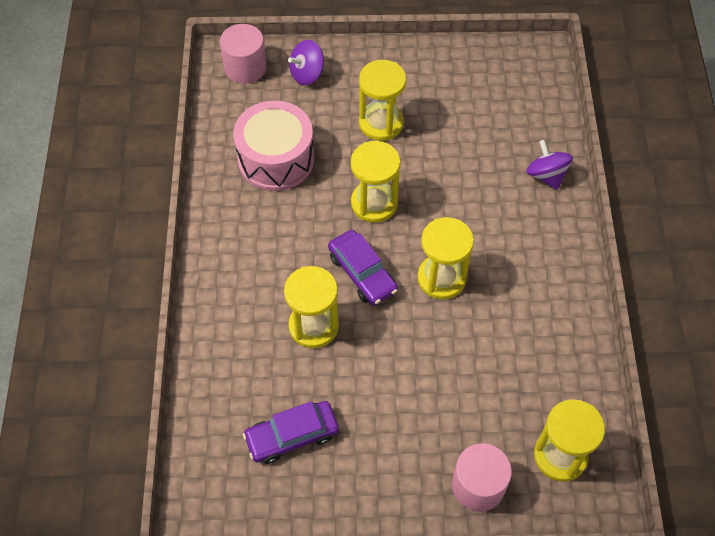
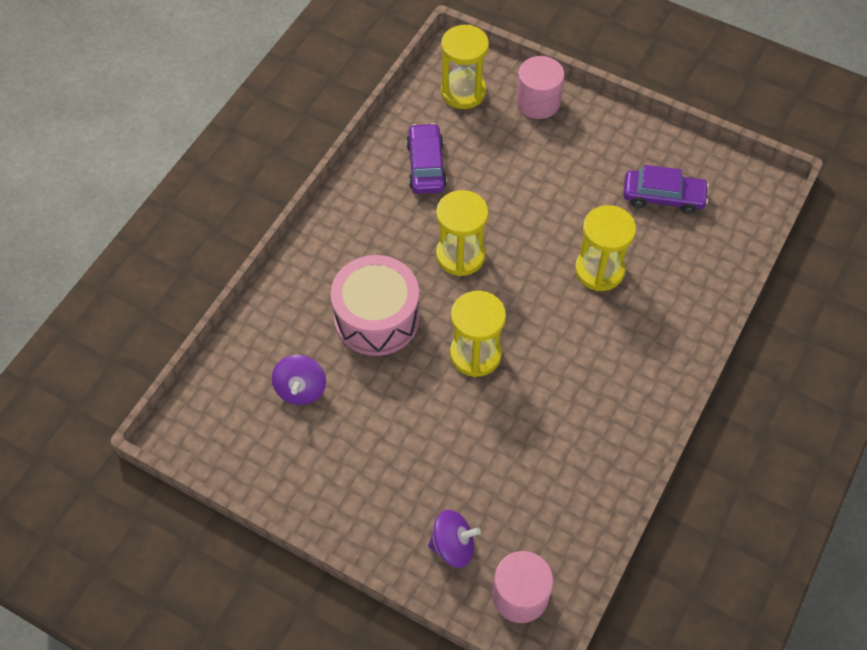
camera: 150 degrees left, 0 degrees up
pink drum [233,100,314,191] -> pink drum moved to [331,255,420,356]
purple car [328,230,398,306] -> purple car moved to [406,123,447,194]
yellow hourglass [359,60,406,141] -> none
purple spinning top [526,140,573,190] -> purple spinning top moved to [272,355,326,405]

